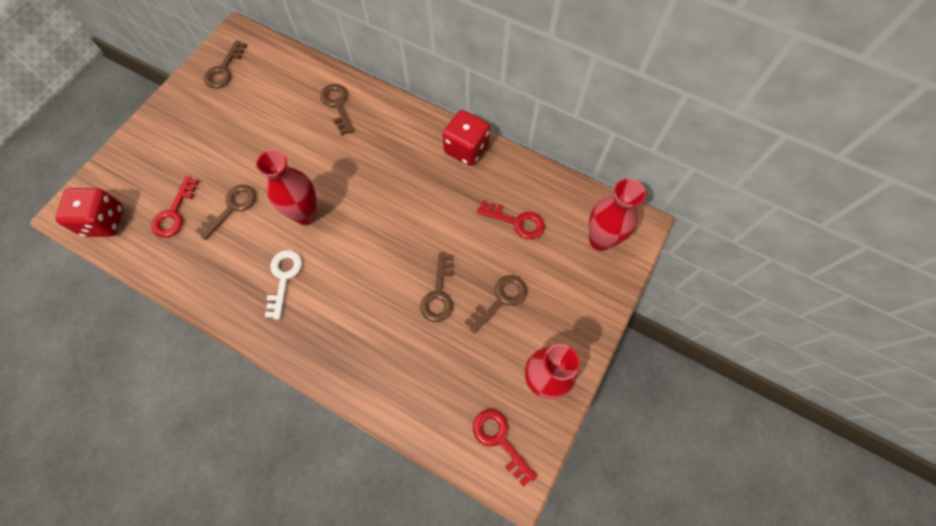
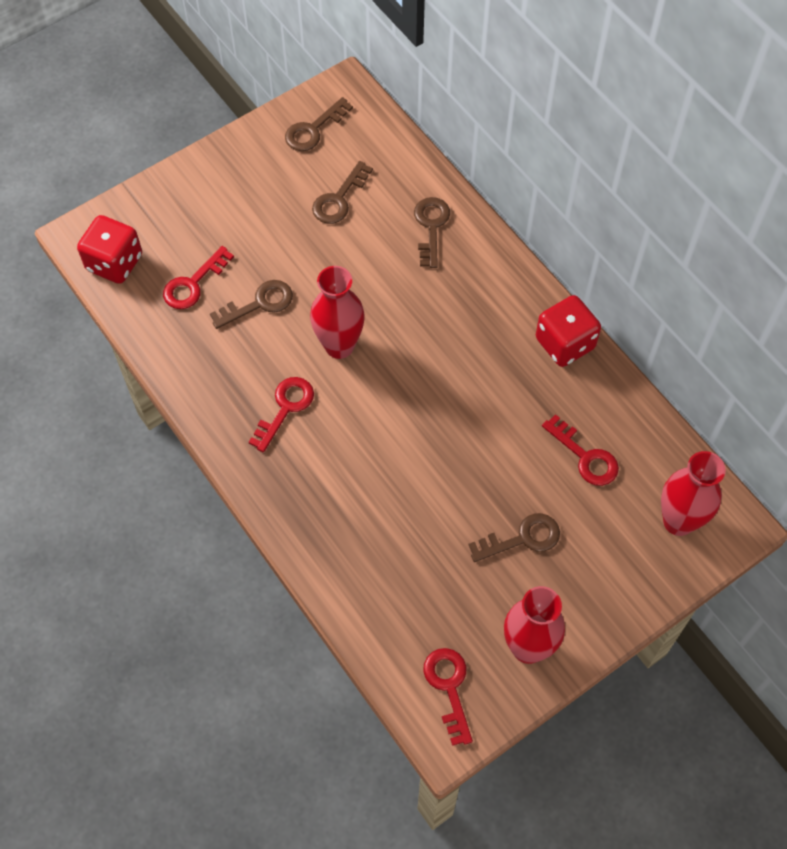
camera: 25 degrees right, 5 degrees down
white key [265,250,302,320] -> red key [249,377,314,452]
brown key [420,252,453,322] -> brown key moved to [312,161,373,224]

